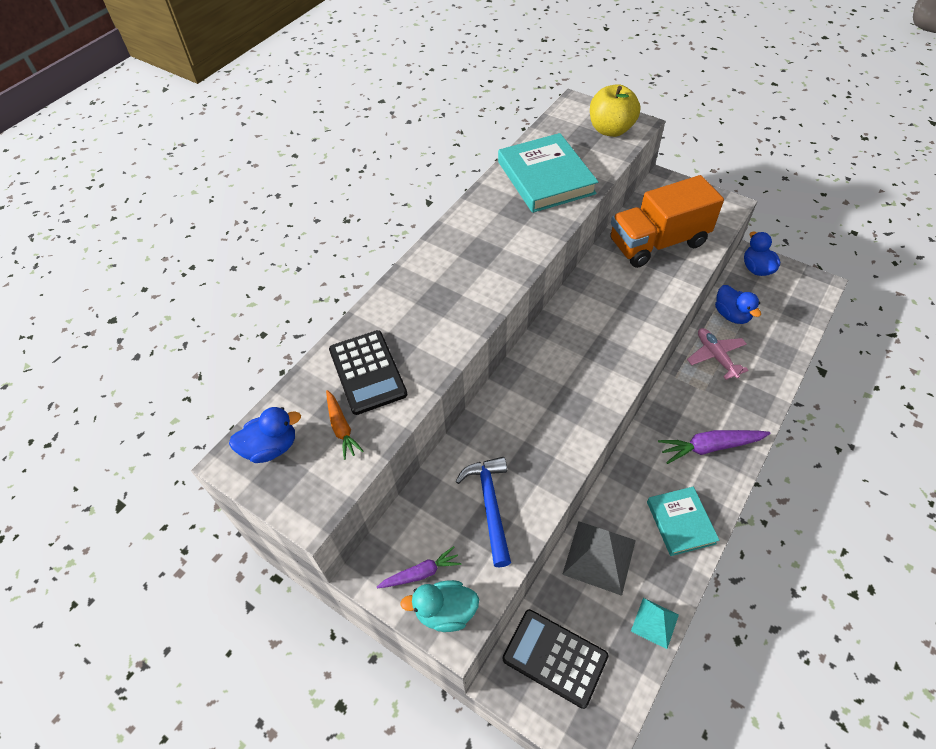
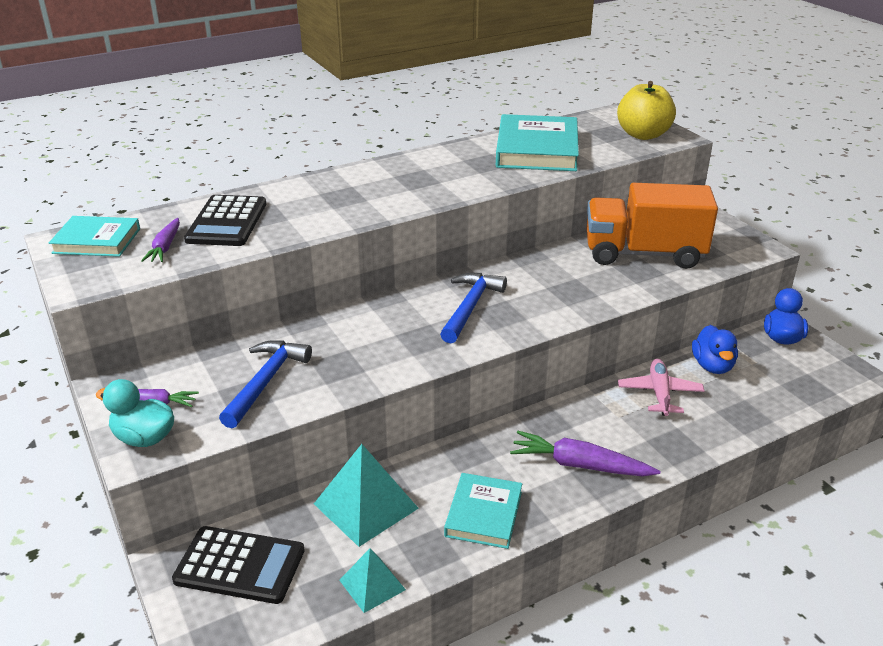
camera: 25 degrees right, 20 degrees down
blue duck [229,407,301,463] -> turquoise book [49,216,140,257]
orange carrot [326,390,364,460] -> purple carrot [141,218,180,262]
black calculator [503,609,608,709] -> black calculator turned 135 degrees clockwise [172,526,305,604]
grey pyramid [562,521,636,596] -> turquoise pyramid [314,444,419,547]
none -> blue hammer [440,273,507,343]

